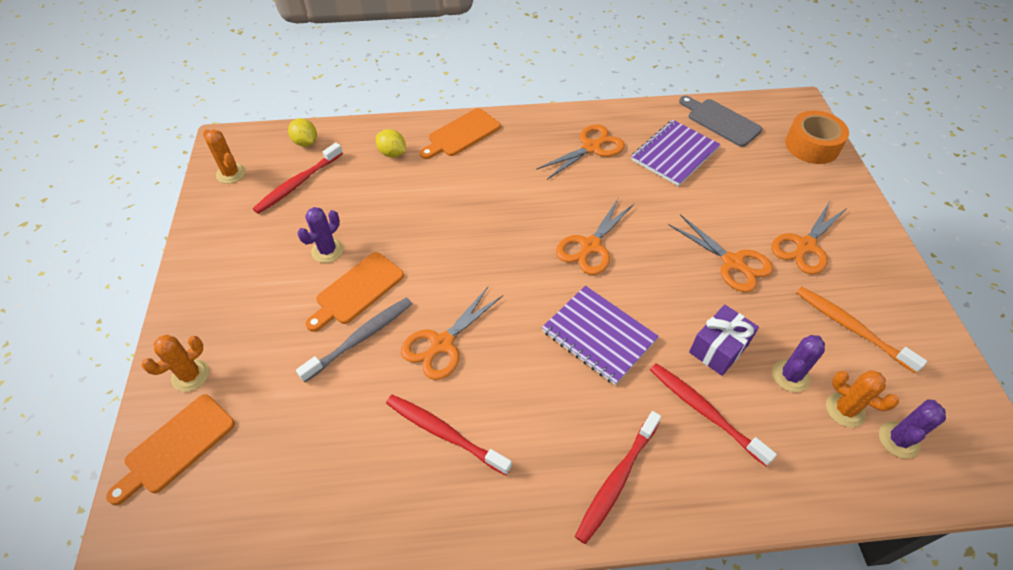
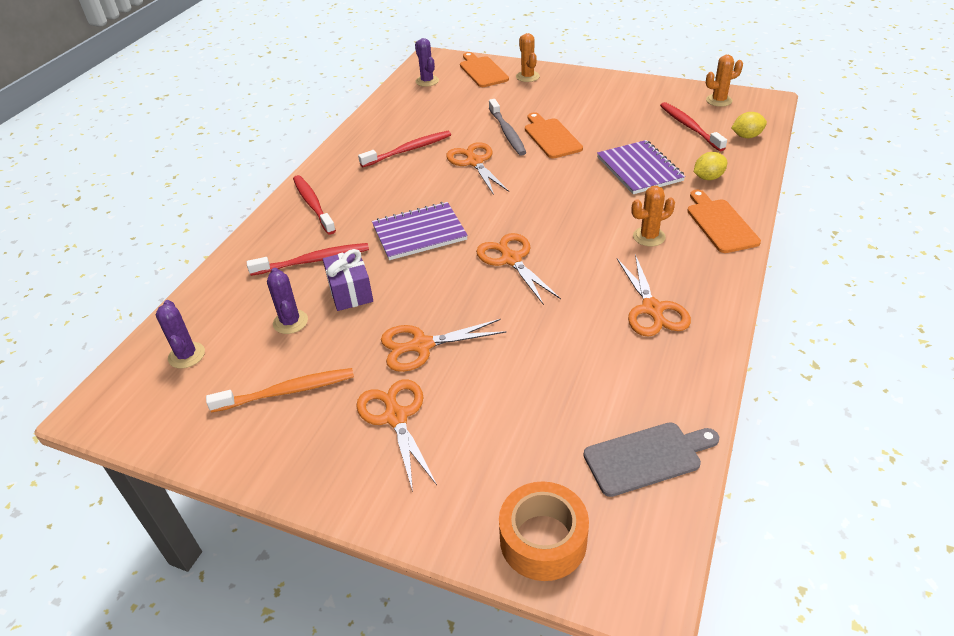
camera: 120 degrees right, 10 degrees down
purple cactus [298,207,344,263] -> purple cactus moved to [415,38,439,87]
purple notebook [631,120,720,186] -> purple notebook moved to [597,140,685,194]
orange cactus [826,370,899,427] -> orange cactus moved to [631,186,675,246]

